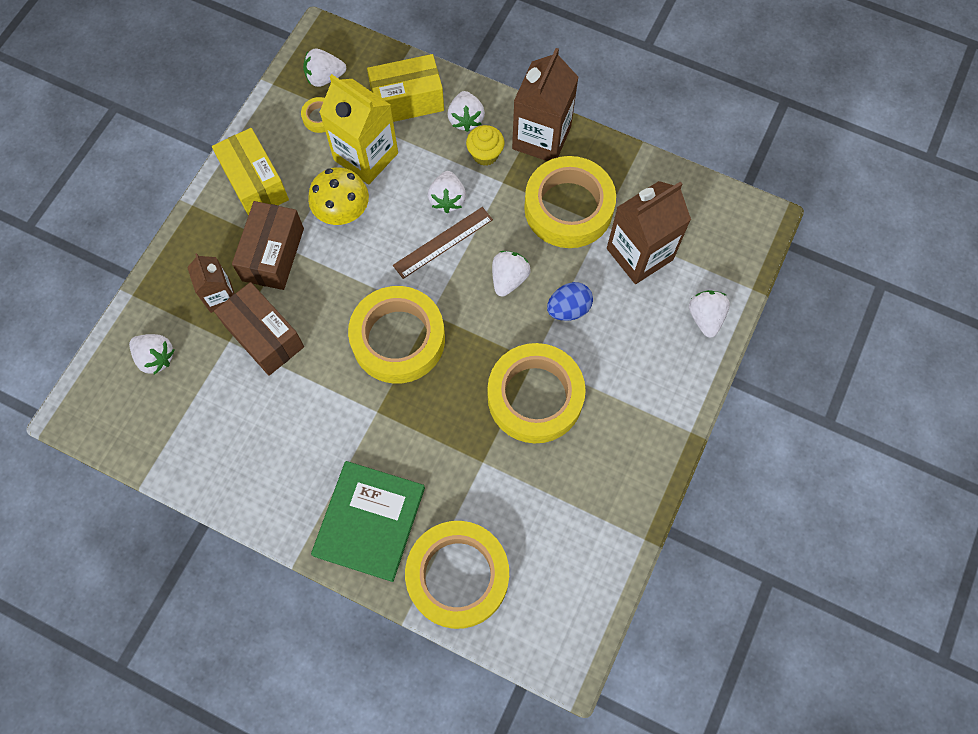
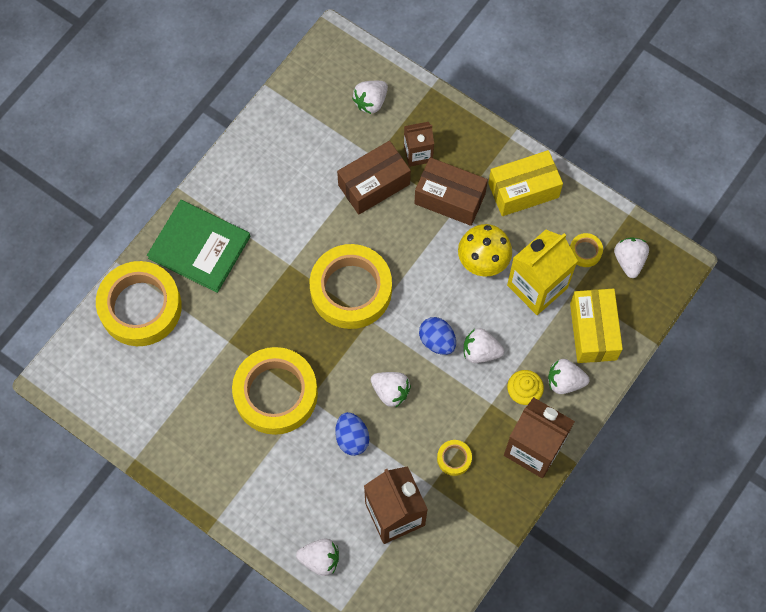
camera: 100 degrees right, 0 degrees up
brown ruler [393,207,493,279] -> blue egg [419,317,456,355]
yellow tape [524,156,616,248] -> yellow tape [437,440,472,476], size x0.41

